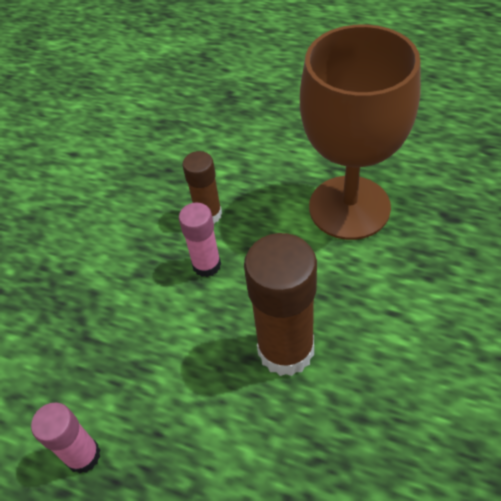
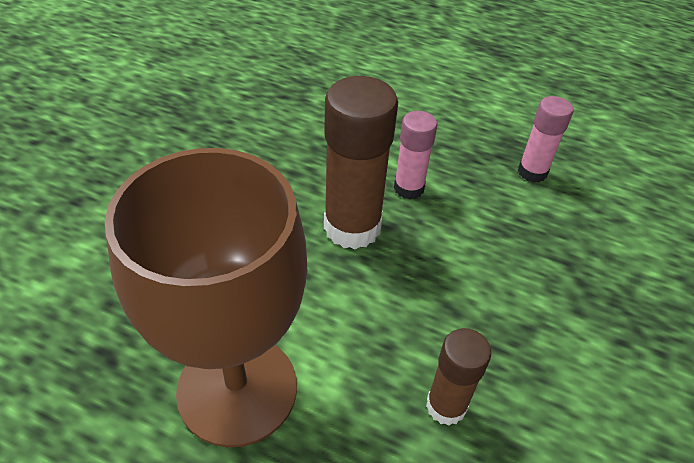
camera: 175 degrees right, 5 degrees down
pink glue stick [179,202,221,277] -> pink glue stick moved to [394,111,437,199]

